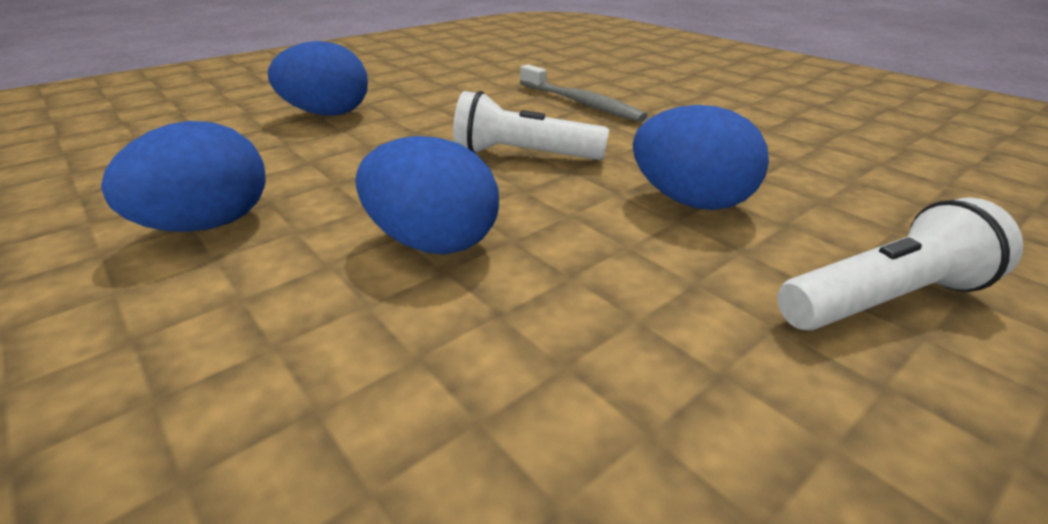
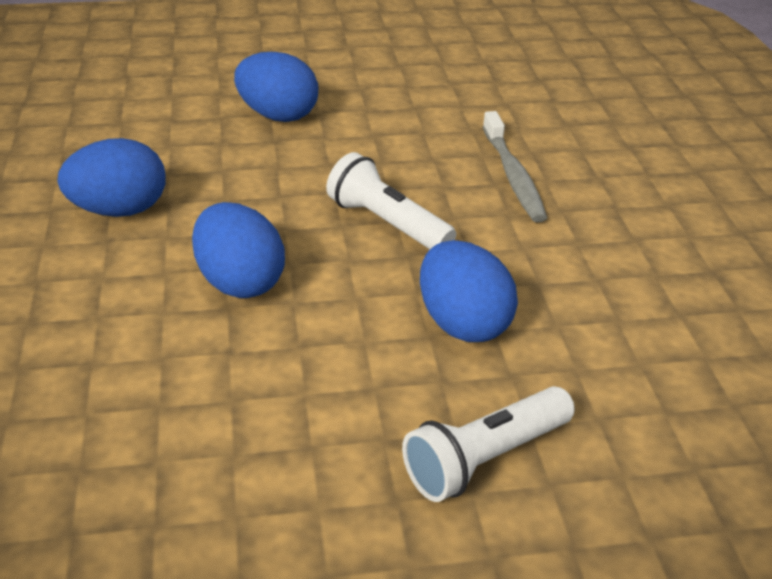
camera: 30 degrees right, 5 degrees up
white flashlight [777,197,1023,331] -> white flashlight turned 135 degrees clockwise [402,386,575,502]

